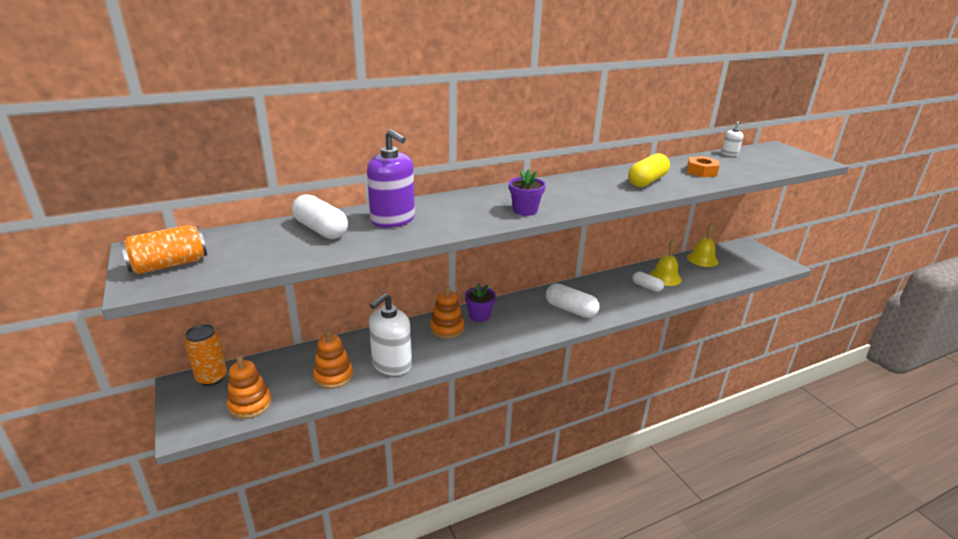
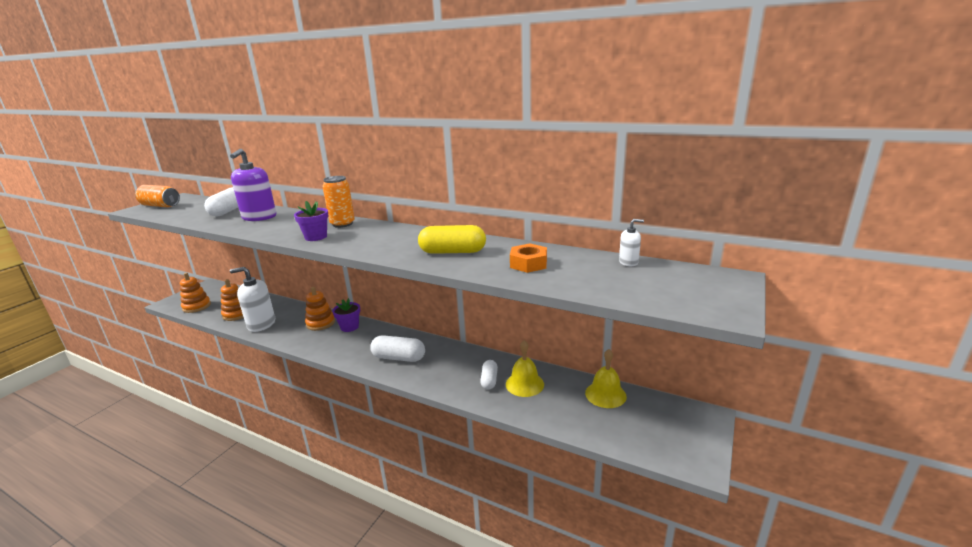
camera: 55 degrees right, 5 degrees down
orange can [185,324,227,386] -> orange can moved to [323,176,355,228]
white capsule [546,283,600,318] -> white capsule turned 75 degrees counterclockwise [370,335,425,362]

